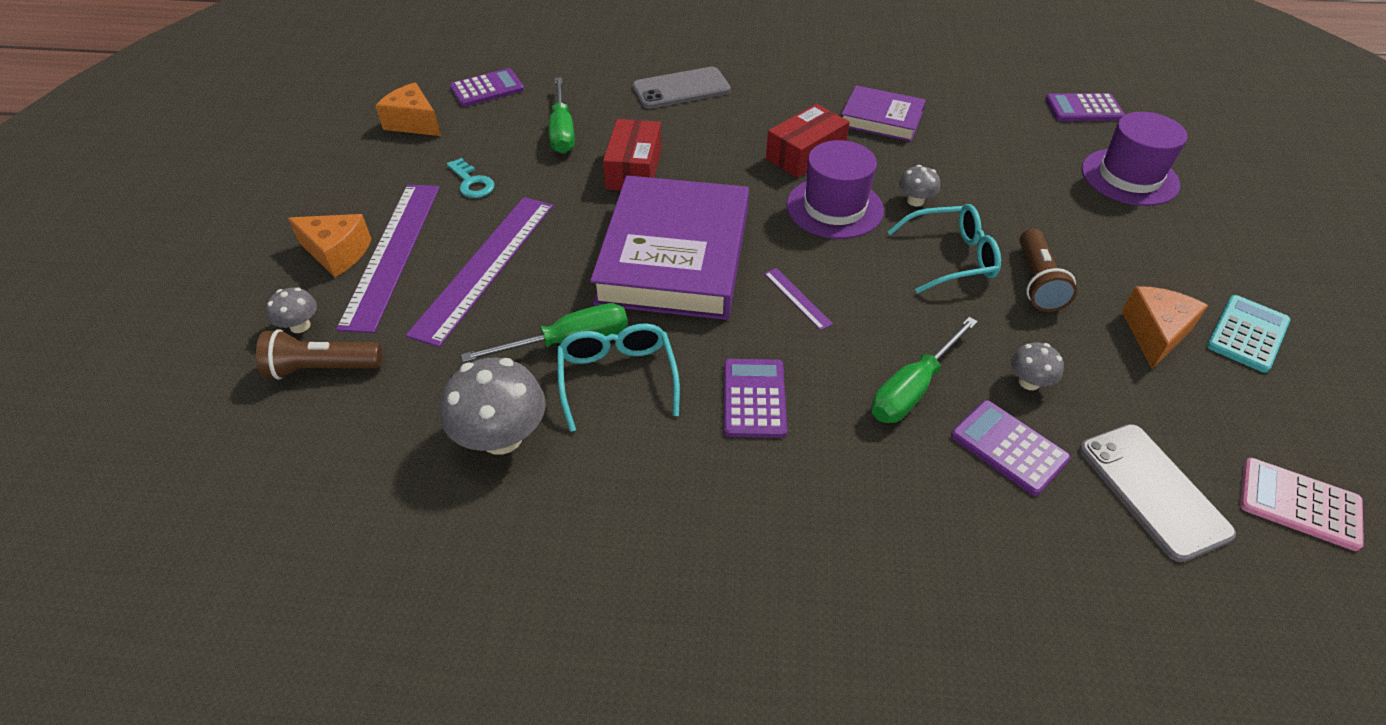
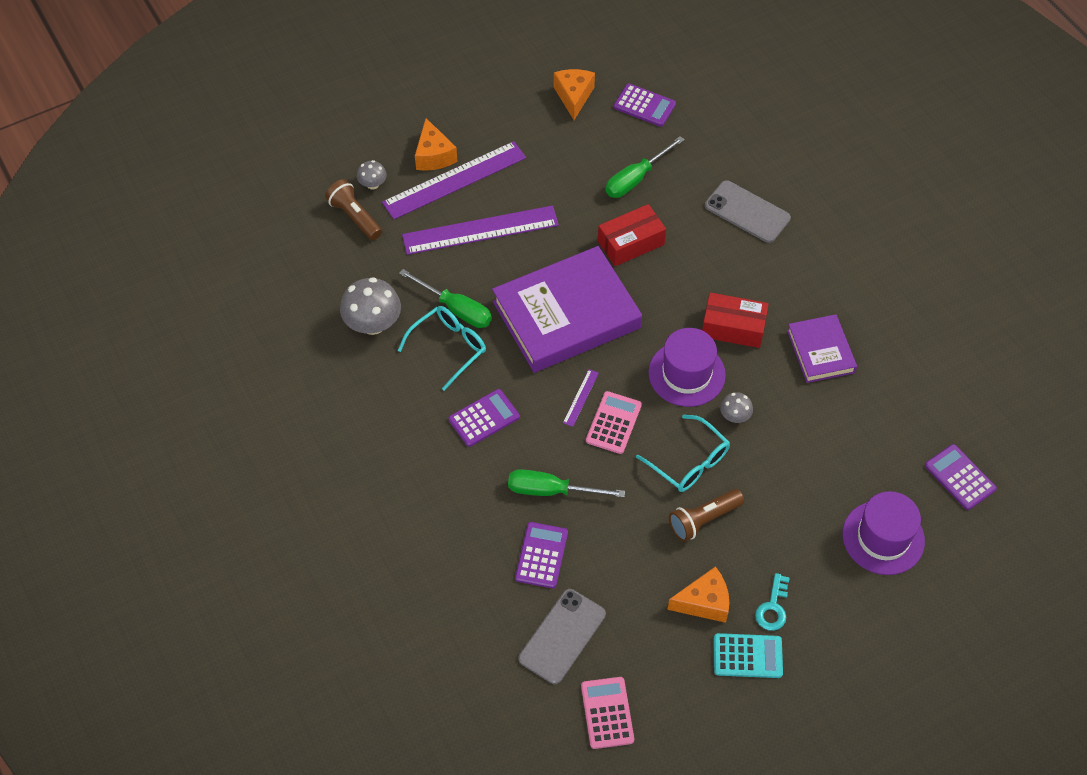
camera: 55 degrees right, 10 degrees up
turquoise key [447,158,495,198] -> turquoise key moved to [755,573,790,631]
grey mushroom [1011,342,1064,390] -> none
none -> pink calculator [586,391,642,454]

